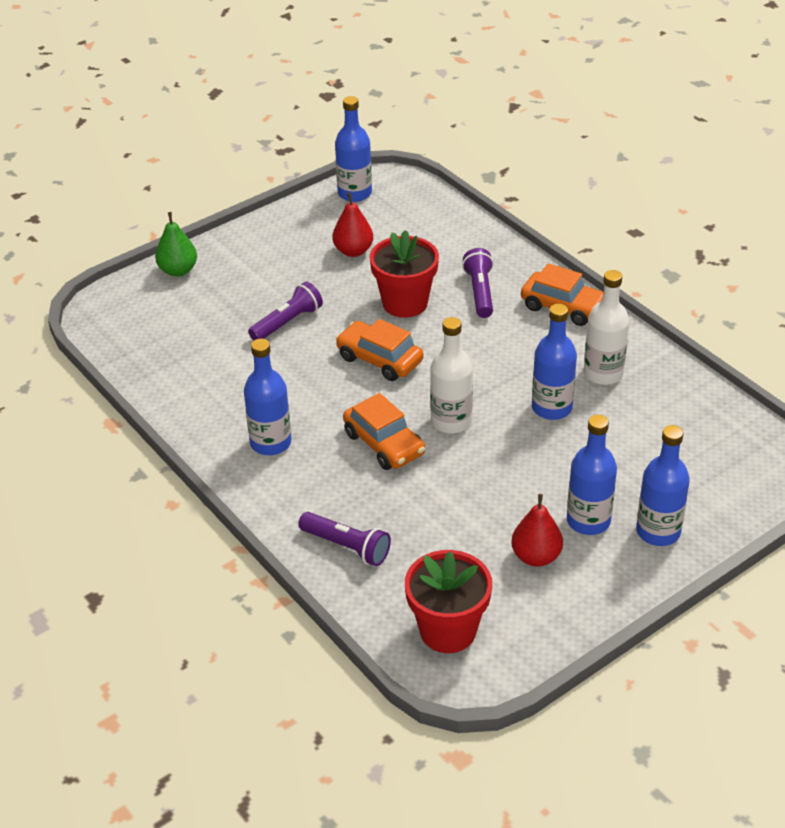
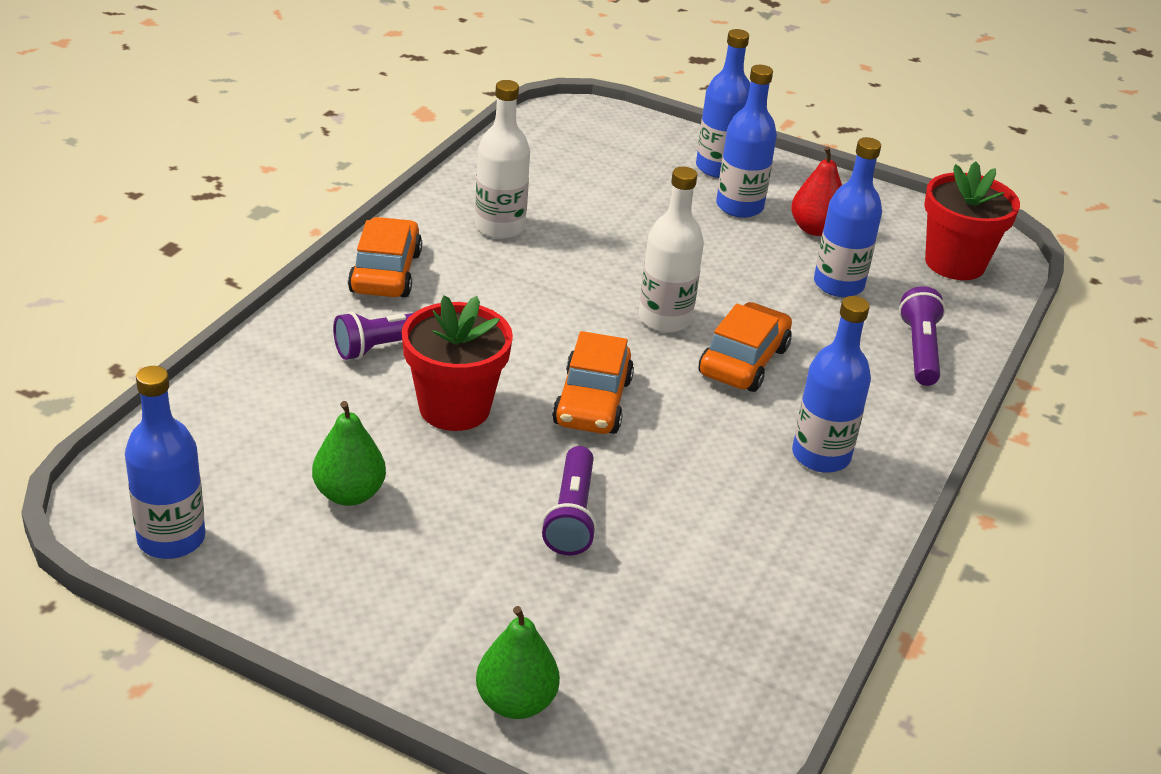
camera: 120 degrees left, 5 degrees down
purple flashlight [248,281,323,341] -> purple flashlight turned 105 degrees counterclockwise [541,446,597,555]
red pear [332,193,373,257] -> green pear [312,401,386,506]
blue bottle [532,304,577,420] -> blue bottle moved to [814,137,882,297]

